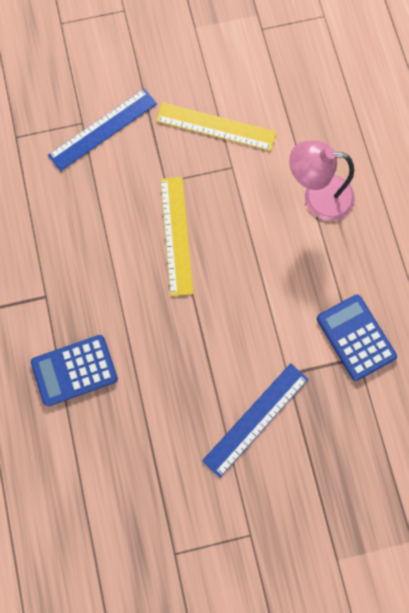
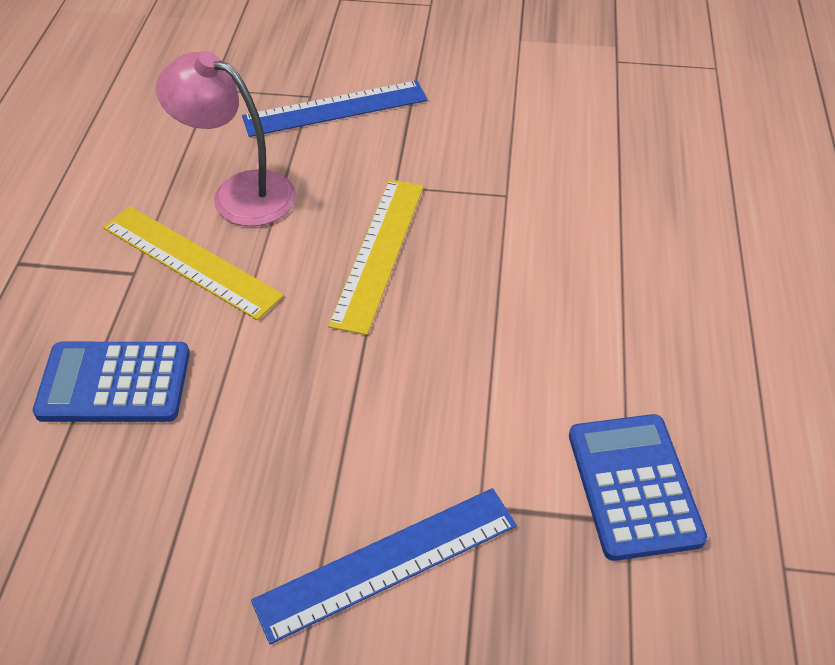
camera: 20 degrees right, 25 degrees down
yellow ruler [156,102,277,151] -> yellow ruler moved to [103,206,284,320]
pink lamp [289,141,355,221] -> pink lamp moved to [156,51,296,226]

